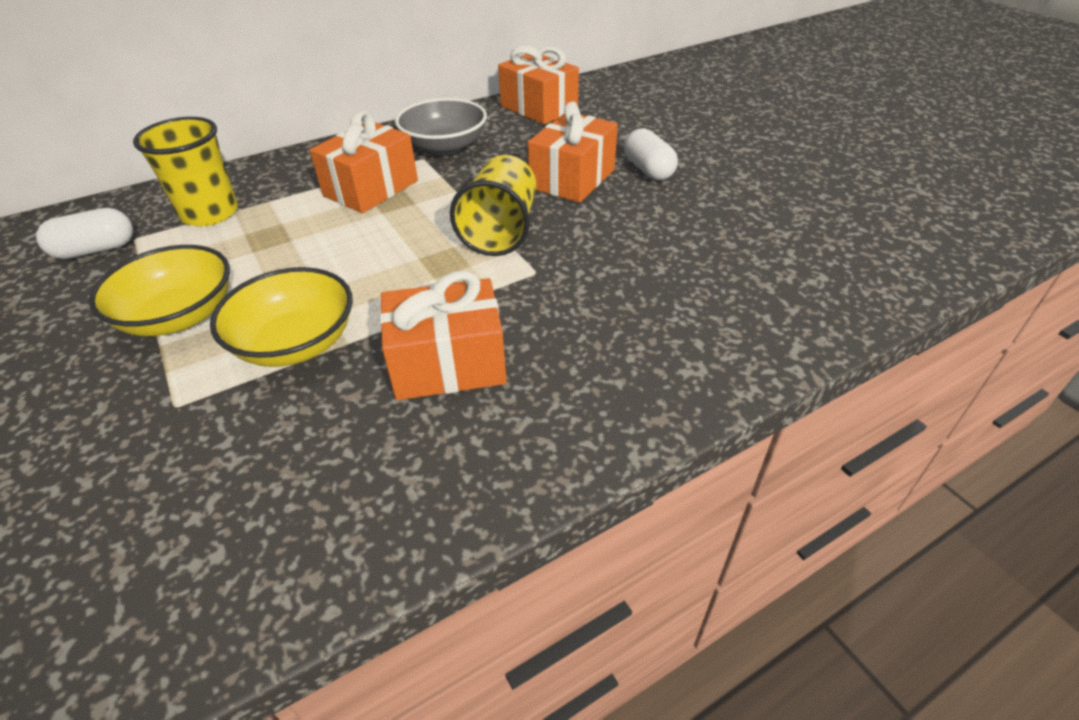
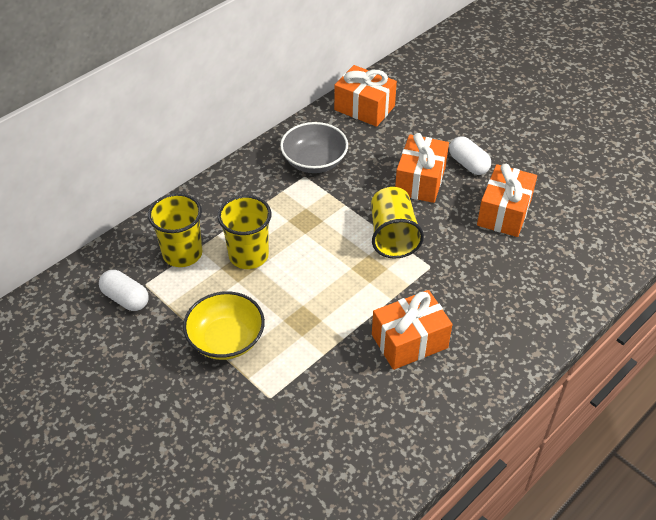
camera: 15 degrees left, 5 degrees up
white capsule [36,208,133,259] -> white capsule turned 75 degrees clockwise [99,270,149,311]
yellow bowl [210,267,353,367] -> none
orange gift [310,111,418,213] -> orange gift moved to [477,164,537,237]
none -> yellow cup [217,195,272,269]

